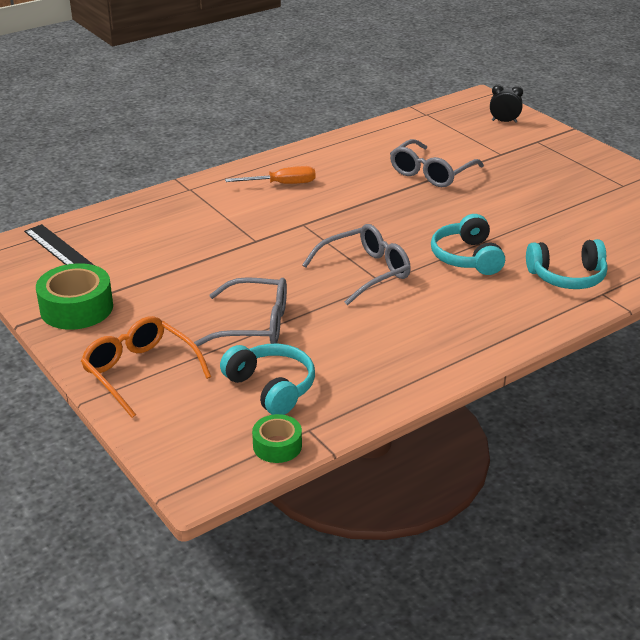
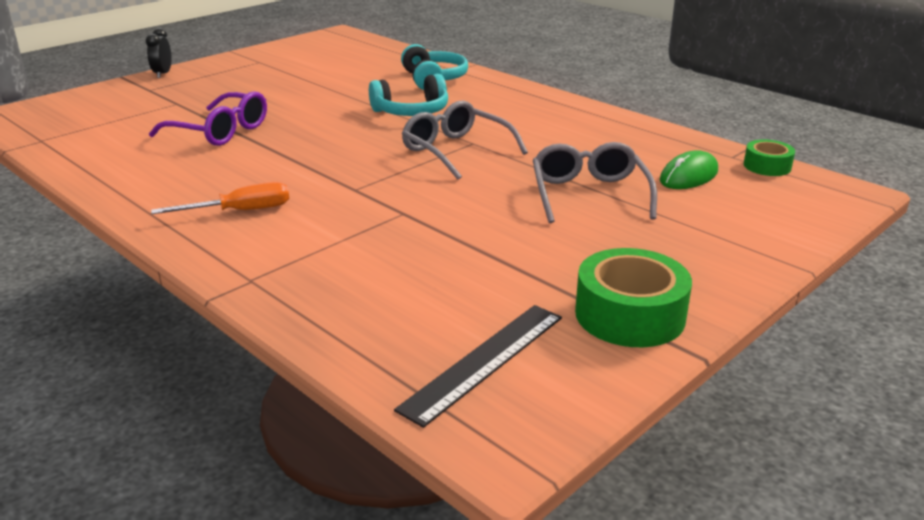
camera: 100 degrees left, 5 degrees down
orange glasses [81,316,211,418] -> none
turquoise headphones [220,344,315,415] -> green mouse [660,150,718,189]
orange screwdriver [225,166,315,184] -> orange screwdriver turned 90 degrees clockwise [151,182,289,214]
grey glasses [390,139,484,187] -> purple glasses [149,91,267,146]
black clock [490,85,523,123] -> black clock moved to [146,28,172,78]

